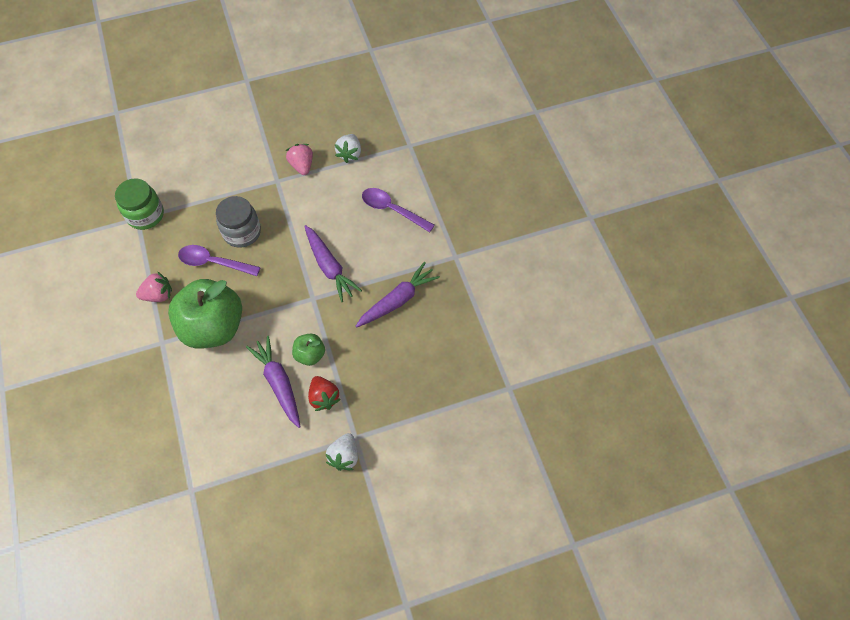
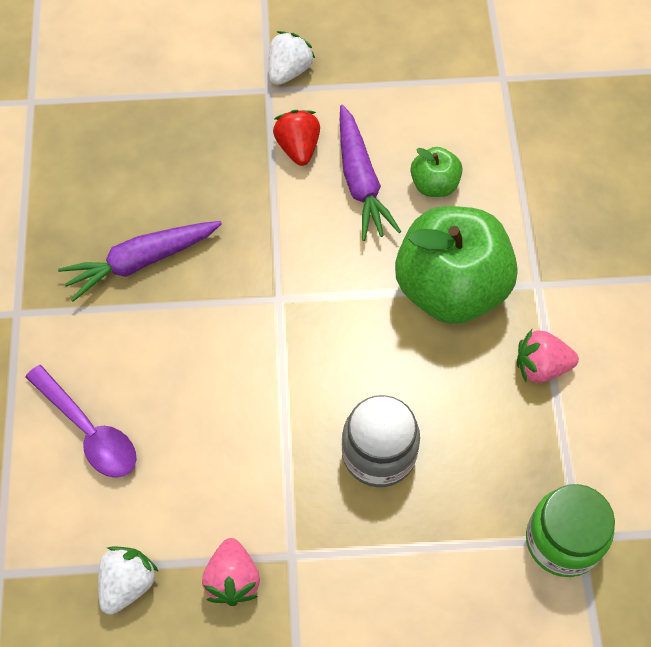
camera: 165 degrees left, 0 degrees up
purple spoon [178,245,261,276] -> none
green apple [292,334,325,366] -> green apple moved to [410,147,463,197]
purple carrot [304,225,362,302] -> none

